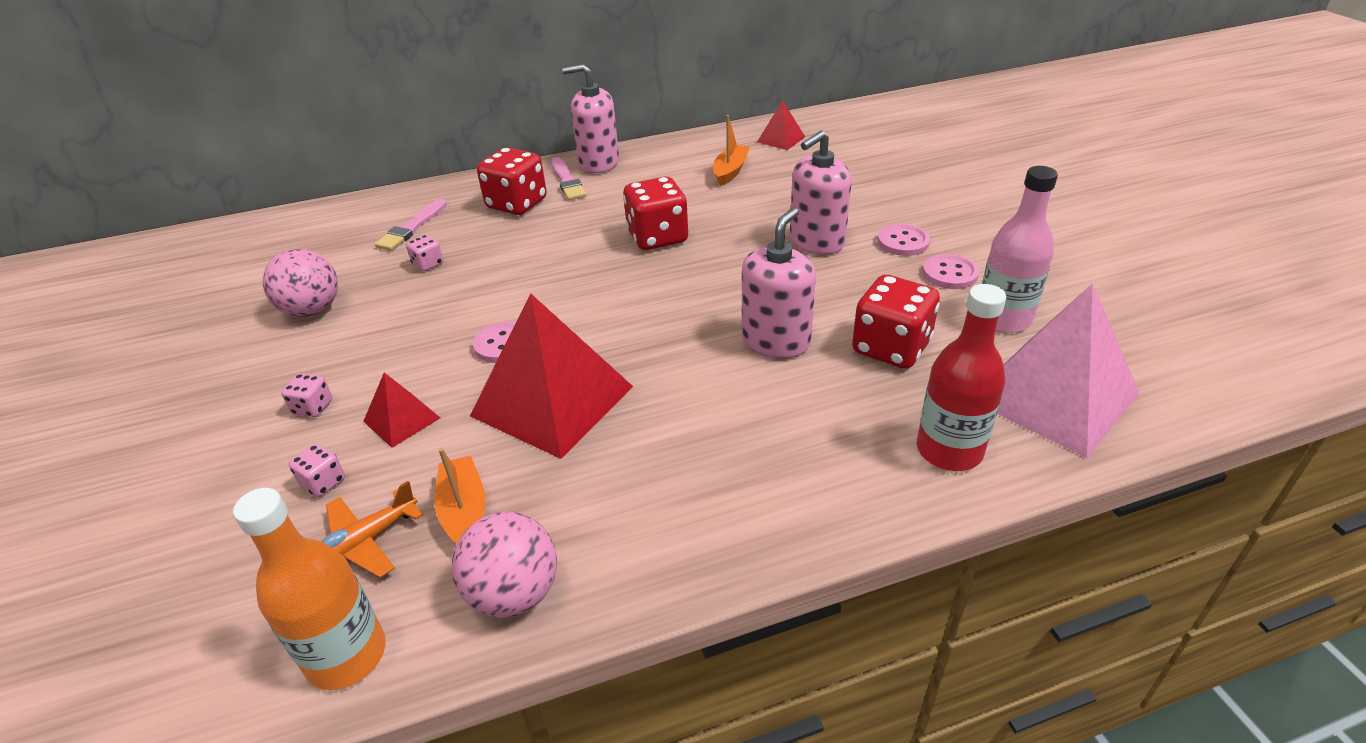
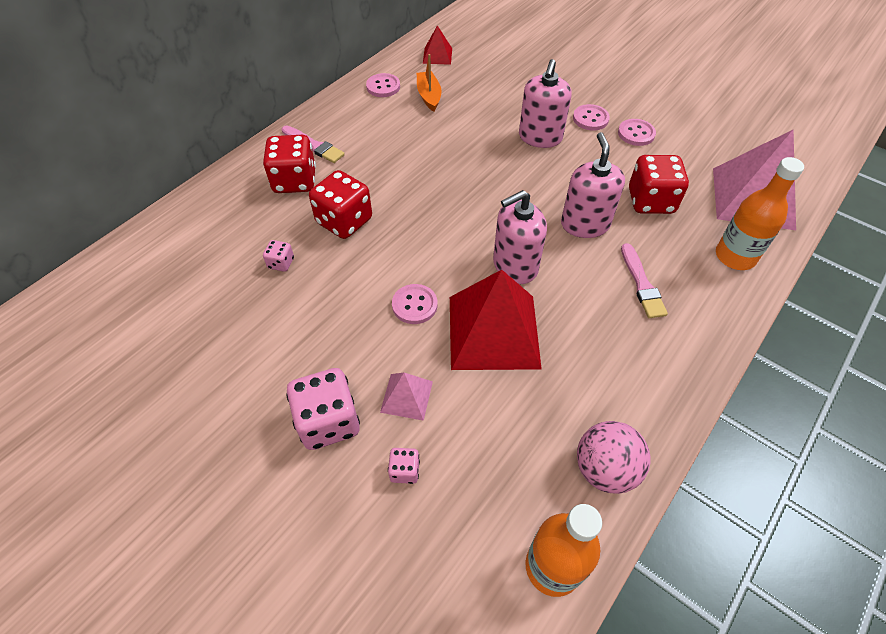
camera: 35 degrees left, 15 degrees up
pink ball [263,249,338,317] -> none
pink dice [281,373,332,417] -> pink dice [286,368,360,450], size x2.10
orange plane [321,481,423,578] -> none
red pyramid [363,373,440,448] -> pink pyramid [380,373,433,421]
pink brush [375,199,447,251] -> pink brush moved to [621,243,668,318]
orange boat [435,448,485,543] -> none
pink soap dispenser [562,64,619,174] -> pink soap dispenser moved to [493,190,547,284]
red dice [623,177,688,250] -> red dice moved to [309,170,372,239]
red bottle [917,284,1006,471] -> orange bottle [716,157,804,270]
pink bottle [982,166,1058,333] -> none
none -> pink button [366,73,400,97]

